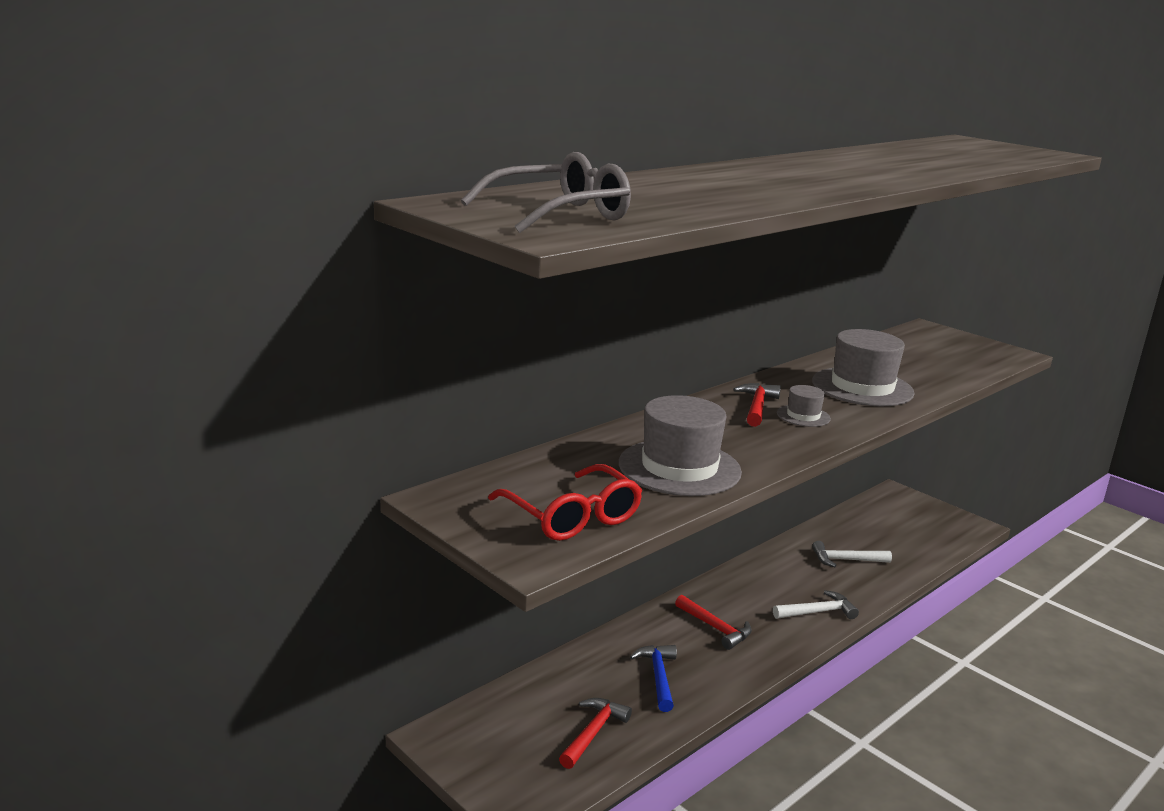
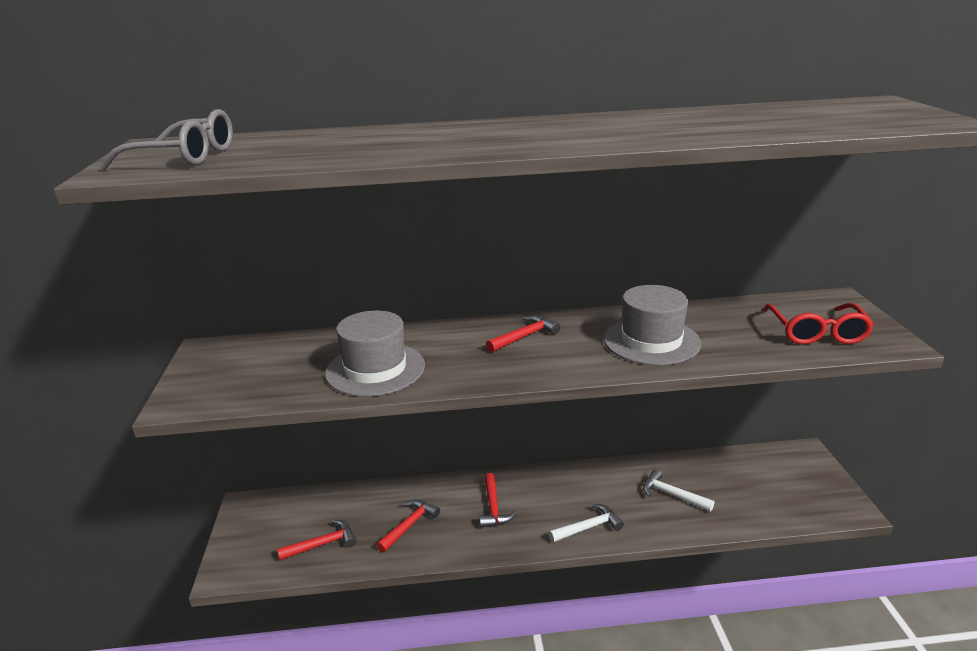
camera: 40 degrees right, 5 degrees up
red glasses [488,464,642,541] -> red glasses moved to [763,303,874,345]
blue hammer [630,645,677,712] -> red hammer [376,500,440,553]
white hammer [773,590,859,619] -> white hammer turned 45 degrees counterclockwise [549,504,624,543]
grey hat [777,385,831,427] -> none

